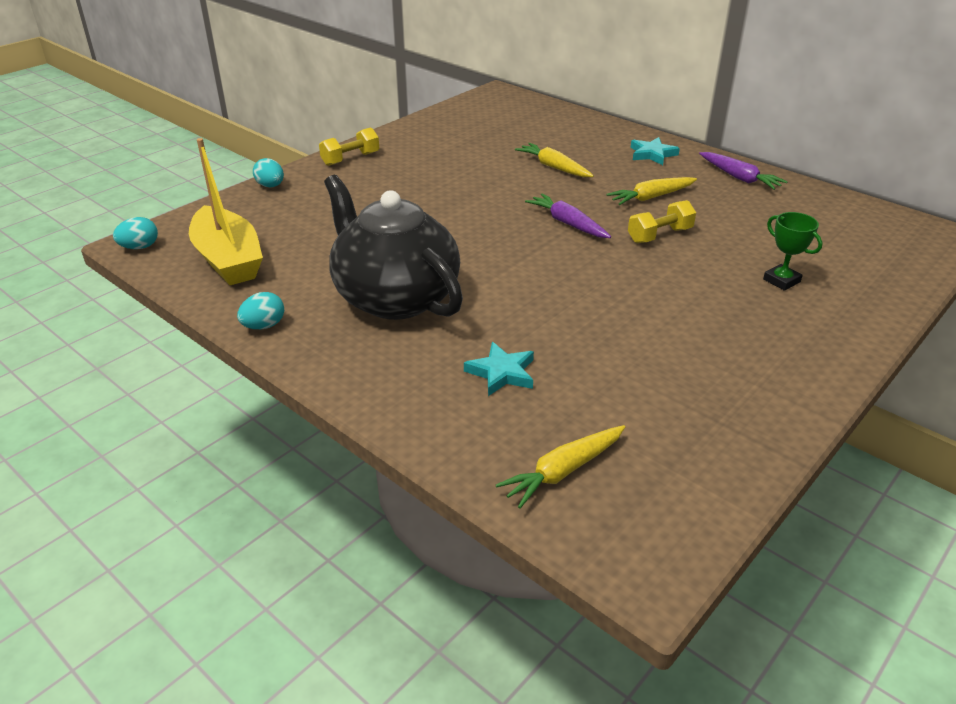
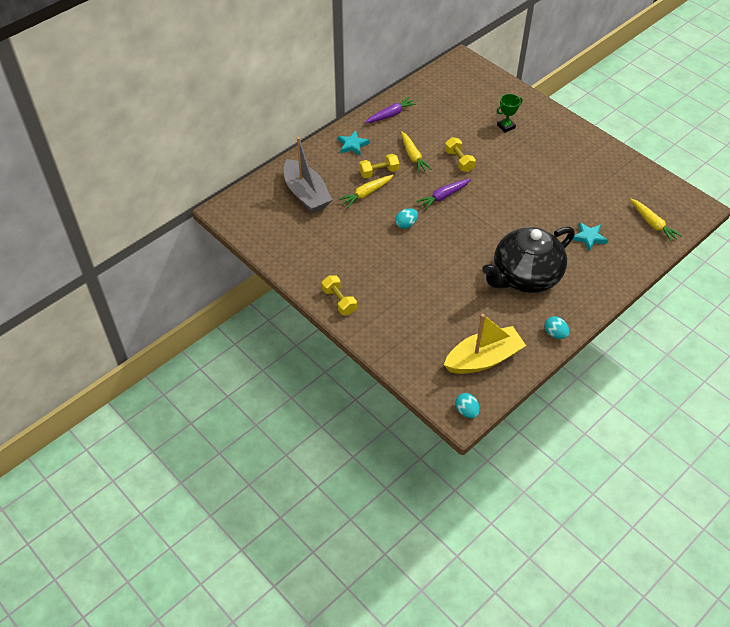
camera: 85 degrees left, 15 degrees up
turquoise egg [253,158,284,187] -> turquoise egg moved to [395,209,418,229]
none -> grey boat [284,137,332,213]
none -> yellow dumbbell [359,154,399,178]

